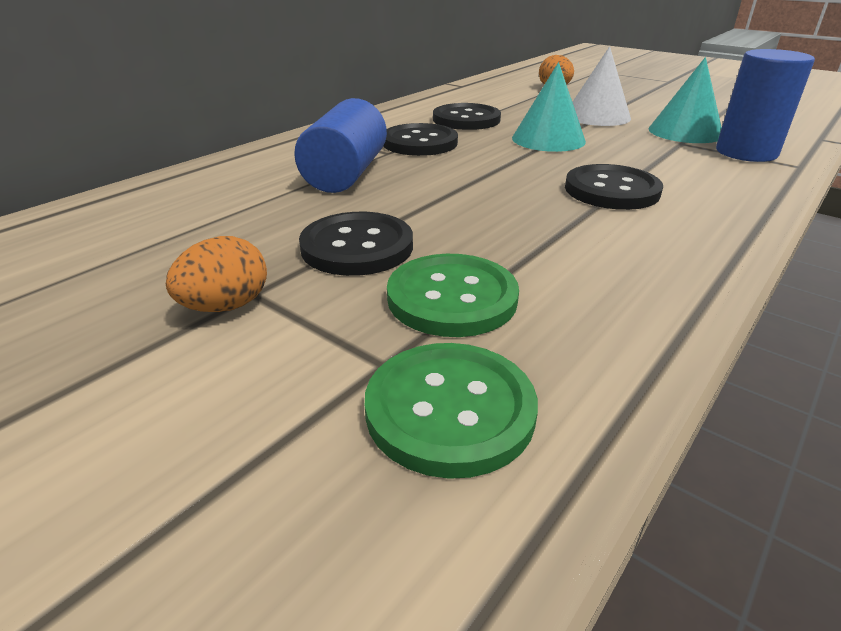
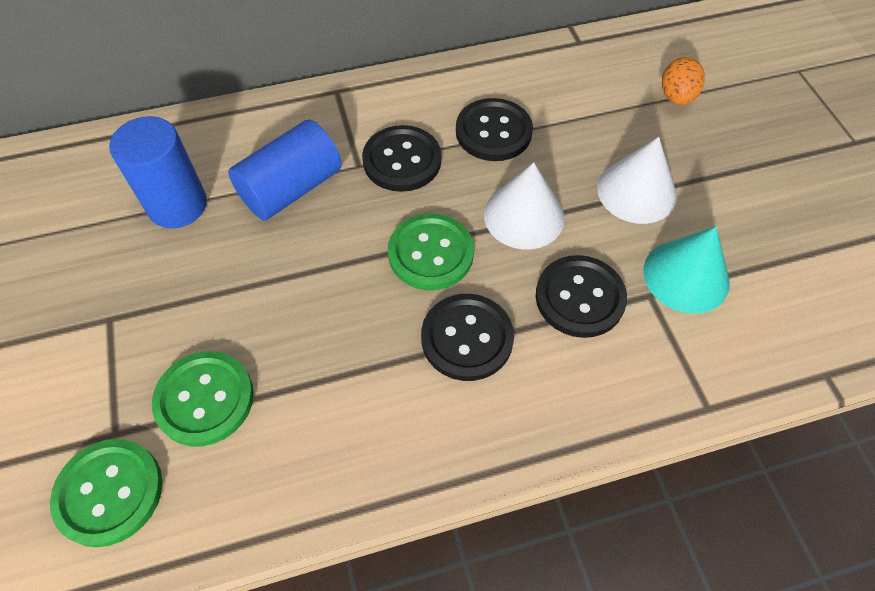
camera: 35 degrees right, 25 degrees up
orange egg [166,236,267,312] -> none
black button [299,212,413,276] -> black button moved to [536,255,627,338]
turquoise cone [512,62,586,152] -> white cone [484,162,565,249]
blue cylinder [716,49,815,162] -> blue cylinder moved to [109,116,207,228]
none -> green button [388,213,474,290]

